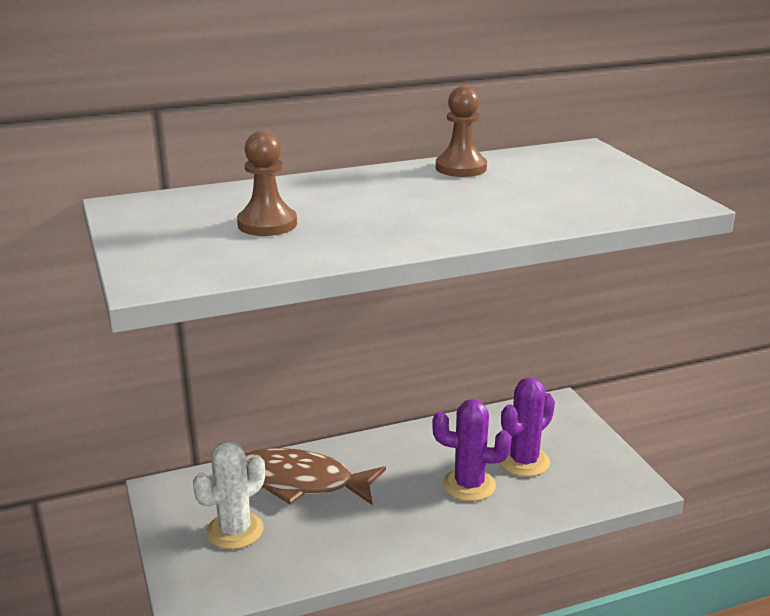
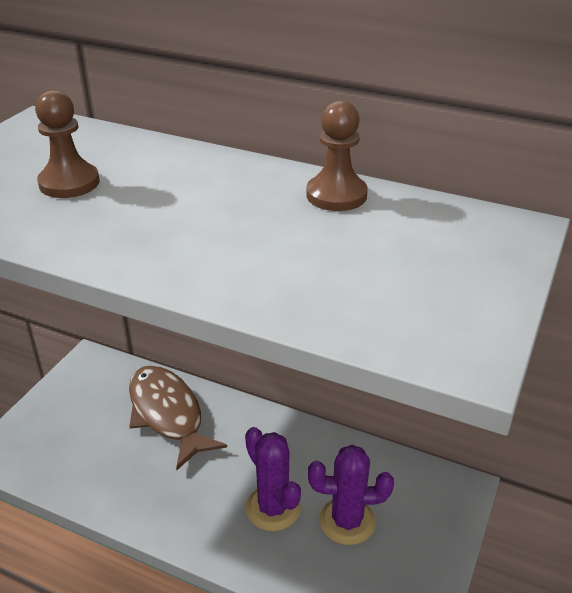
camera: 45 degrees right, 10 degrees up
white cactus [193,441,265,549] -> none

